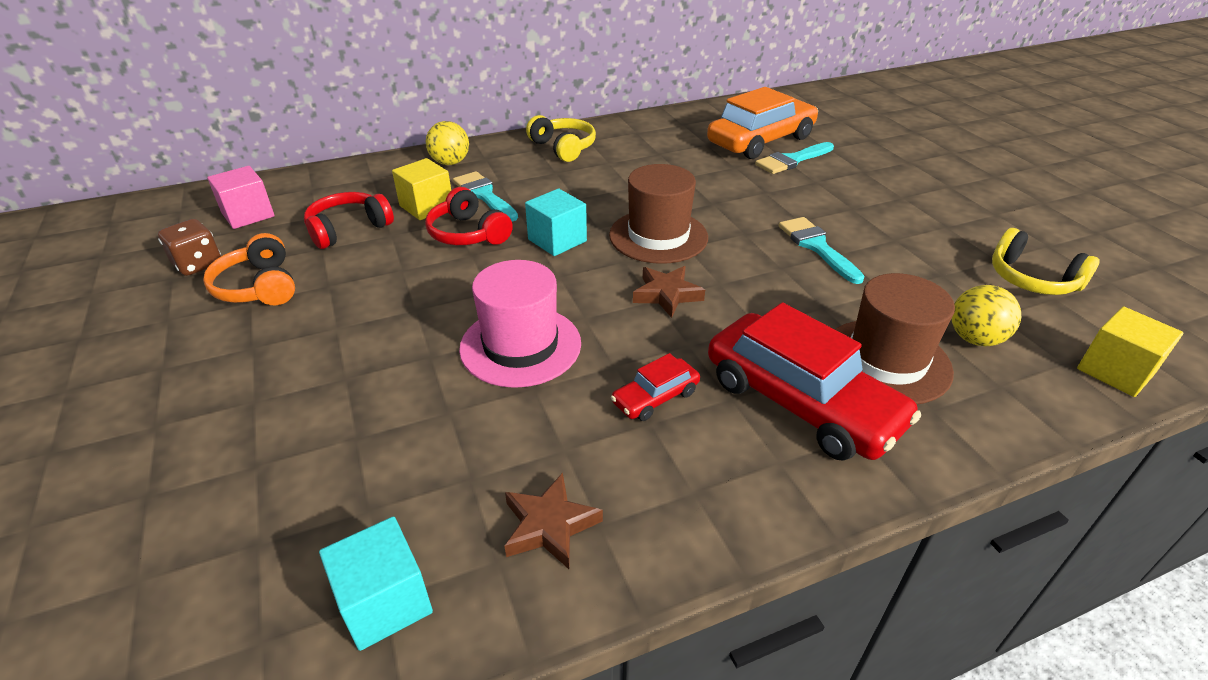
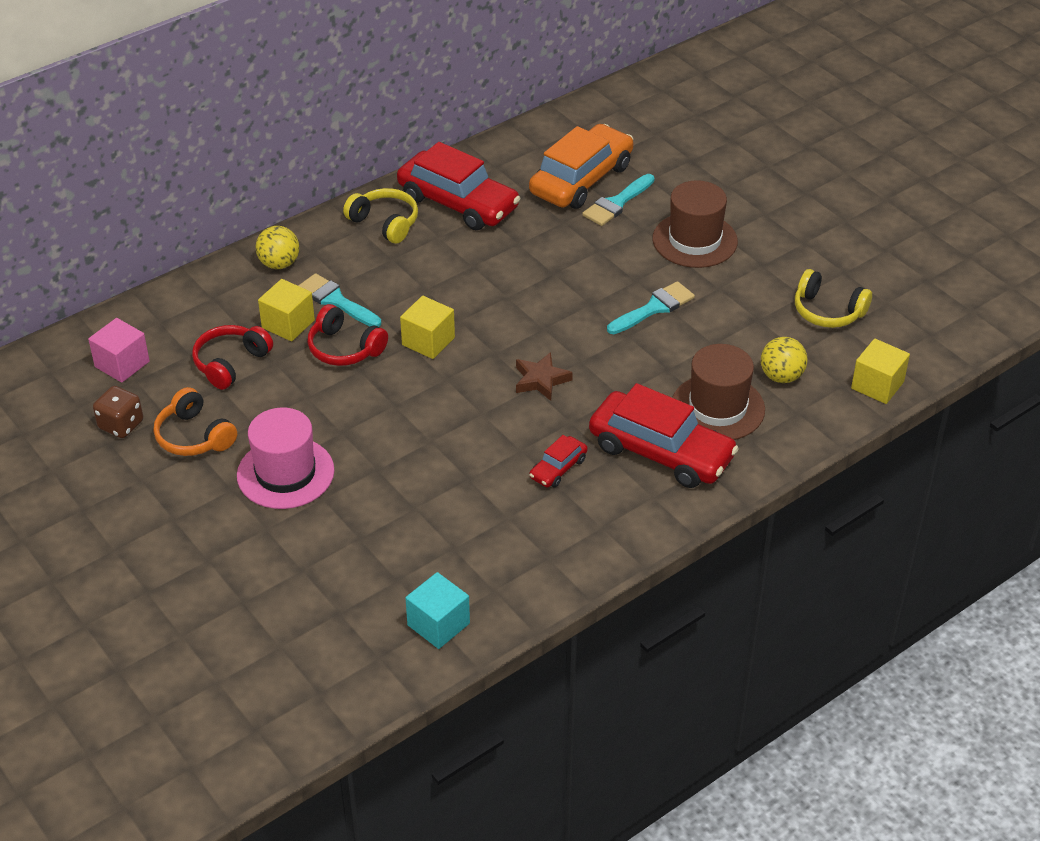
camera: 15 degrees left, 5 degrees up
pink hat [459,260,581,388] -> pink hat moved to [237,407,334,509]
brown star [504,473,603,569] -> none
turquoise cube [525,189,587,256] -> yellow cube [400,296,455,359]
brown hat [609,164,708,264] -> brown hat moved to [653,180,738,268]
turquoise brush [779,217,865,284] -> turquoise brush turned 90 degrees clockwise [607,281,695,334]
none -> red car [397,142,521,230]

